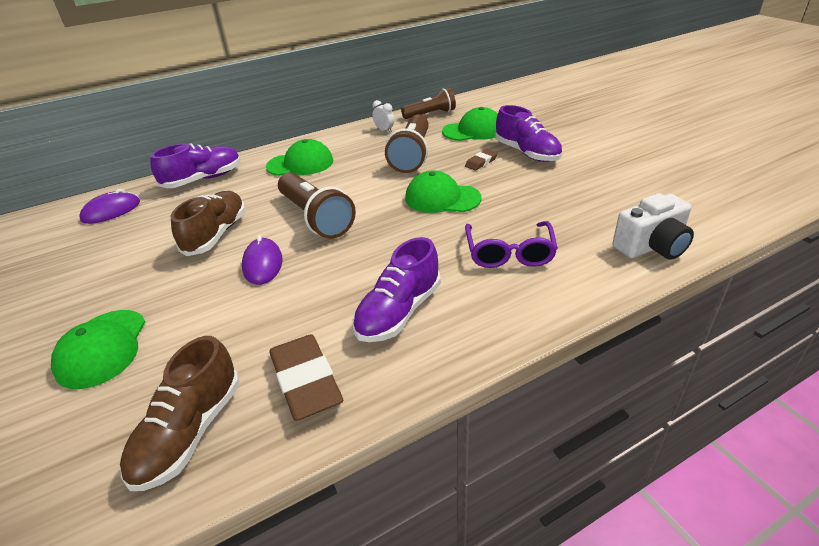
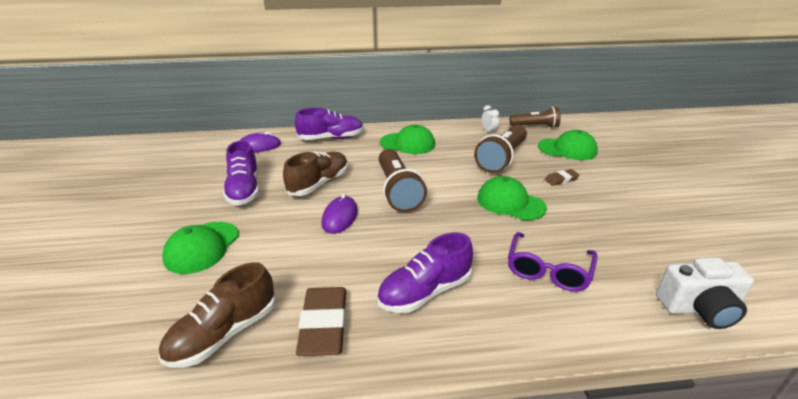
camera: 20 degrees right, 5 degrees down
purple shoe [495,105,562,162] -> purple shoe moved to [223,141,259,205]

